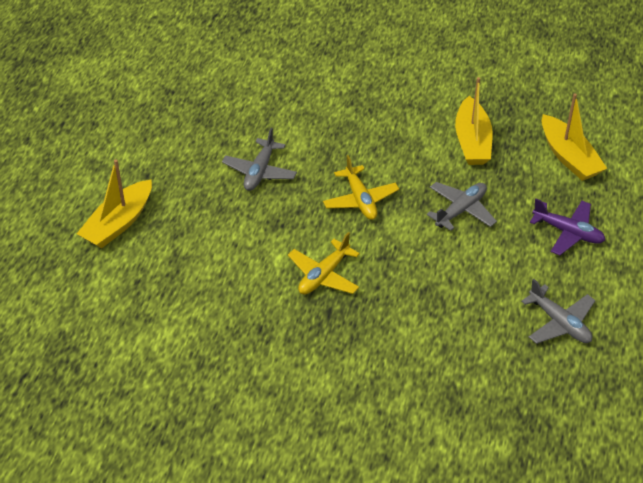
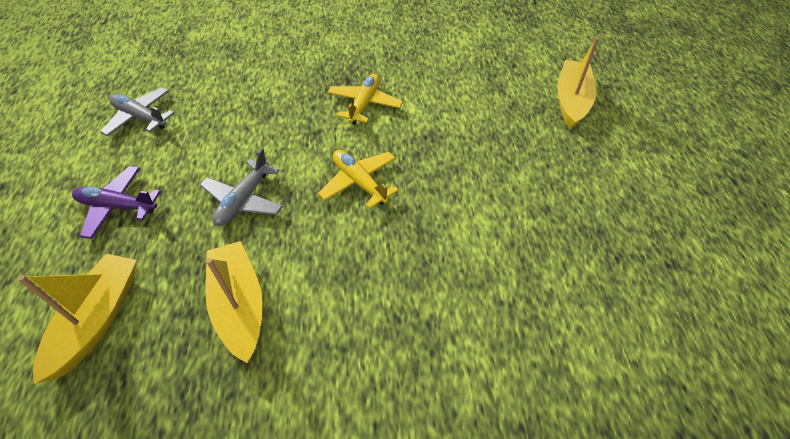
camera: 160 degrees right, 5 degrees up
grey plane [222,128,297,191] -> none
yellow boat [542,93,607,181] -> yellow boat turned 60 degrees clockwise [18,253,137,384]

